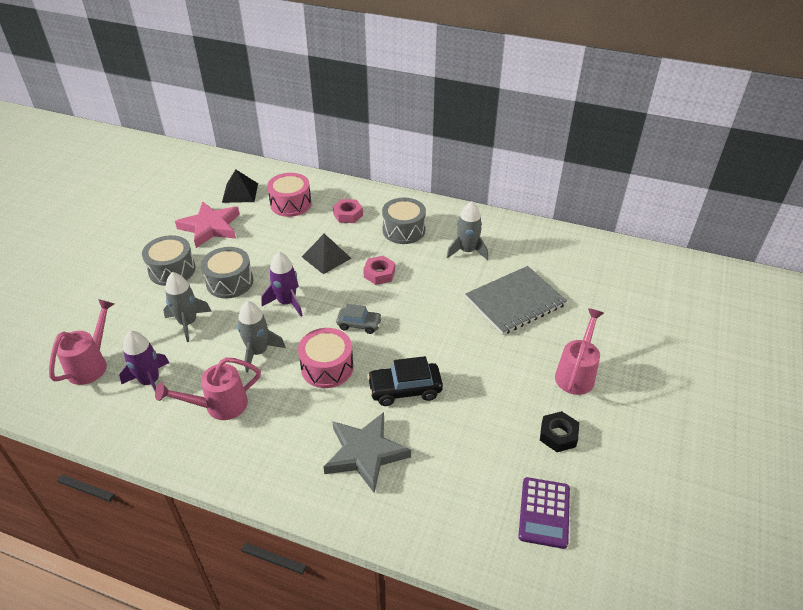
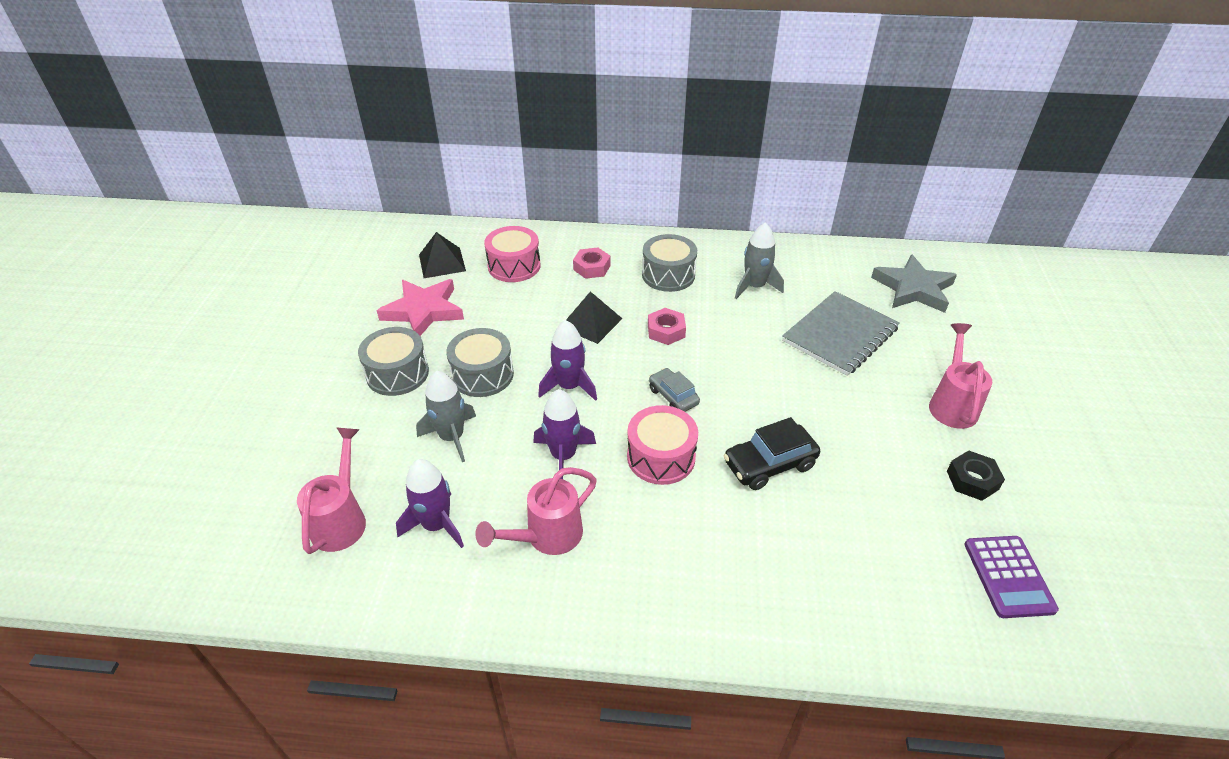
camera: 15 degrees left, 0 degrees up
grey rocket [237,301,286,372] -> purple rocket [533,389,596,479]
grey star [323,412,411,493] -> grey star moved to [871,254,957,313]
grey car [336,304,382,334] -> grey car turned 120 degrees counterclockwise [649,368,700,412]

